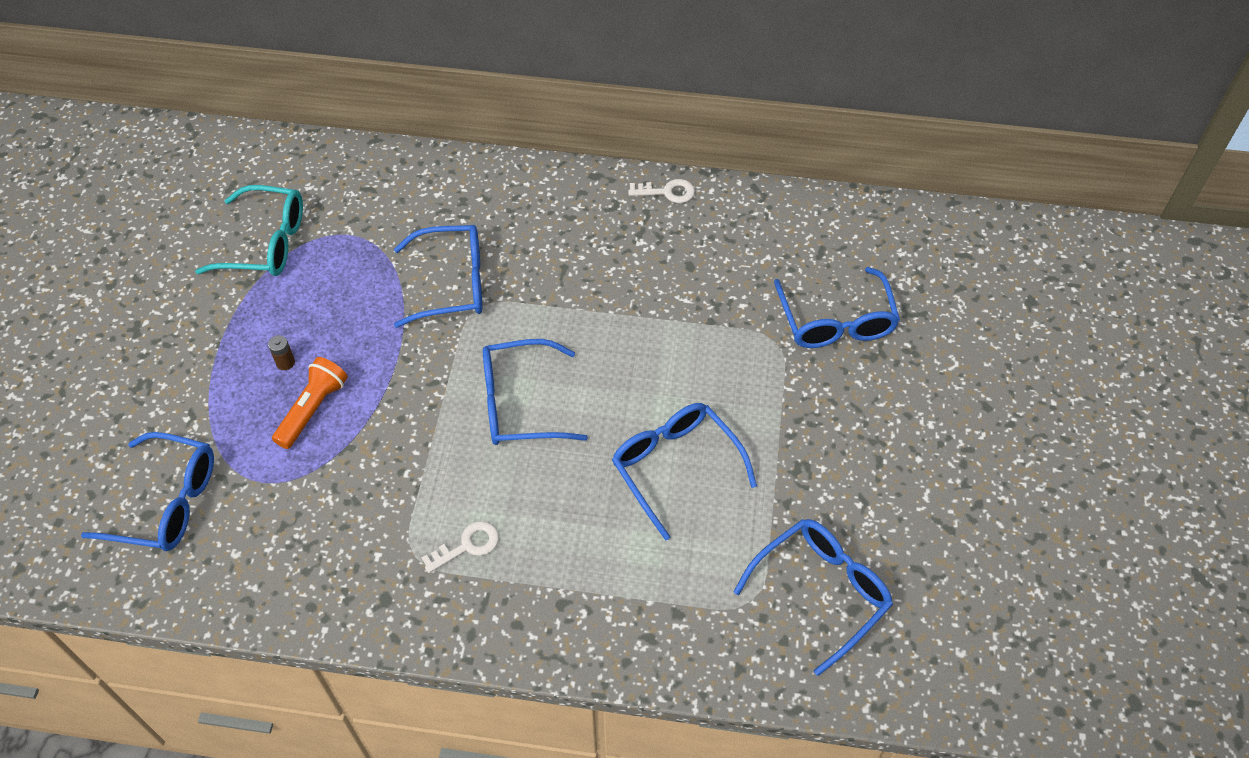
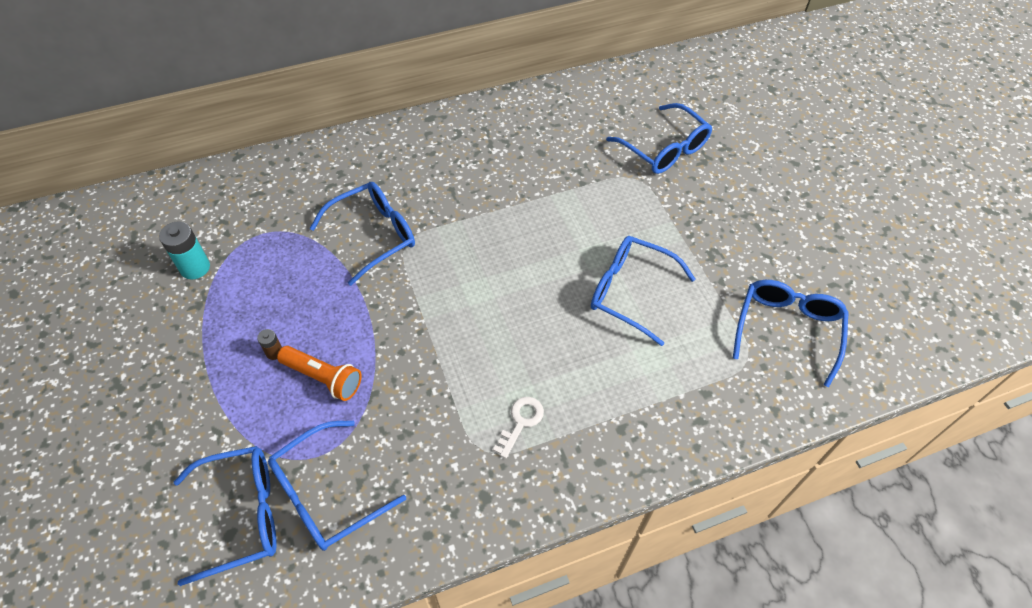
camera: 30 degrees left, 0 degrees up
turquoise glasses [195,185,303,276] -> turquoise battery [159,221,210,280]
orange flashlight [272,357,348,449] -> orange flashlight turned 120 degrees clockwise [277,346,362,401]
blue glasses [483,339,588,445] -> blue glasses moved to [268,421,406,551]
white key [628,179,695,203] -> none

